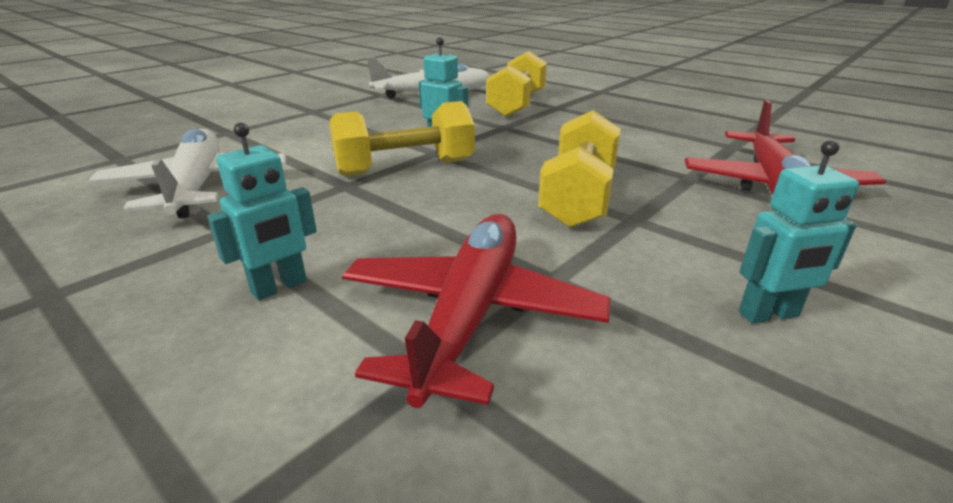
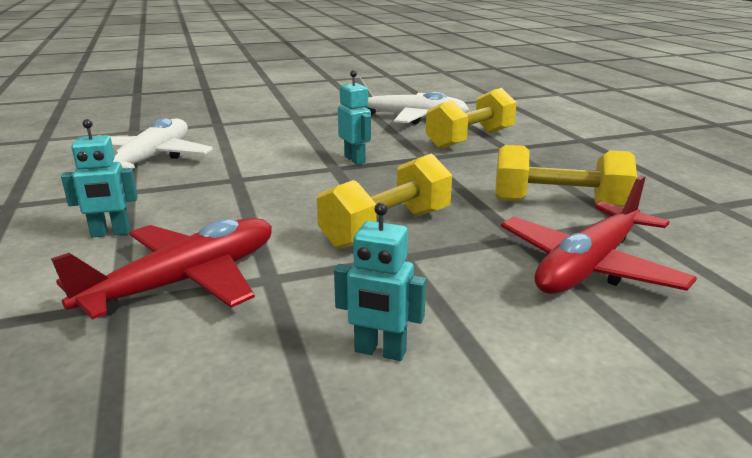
camera: 30 degrees right, 5 degrees down
yellow dumbbell [329,101,475,176] -> yellow dumbbell moved to [495,145,637,207]

